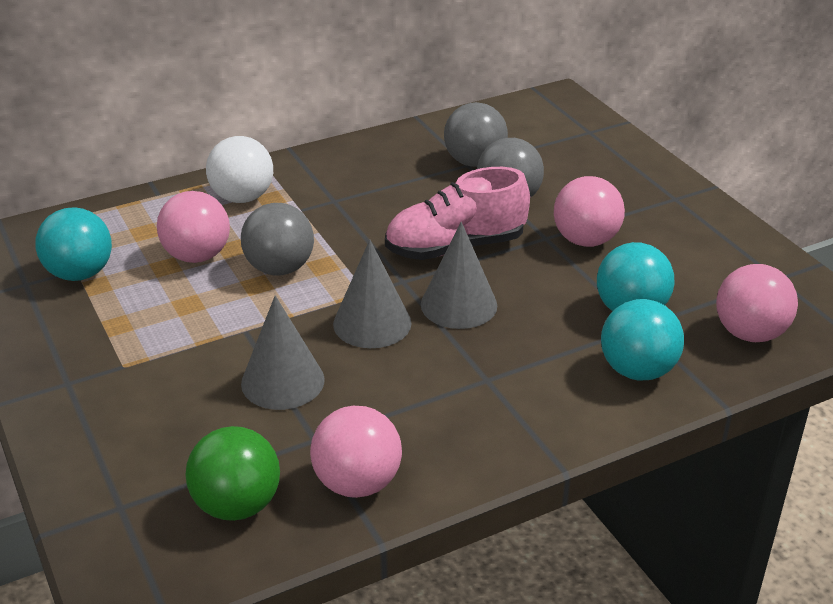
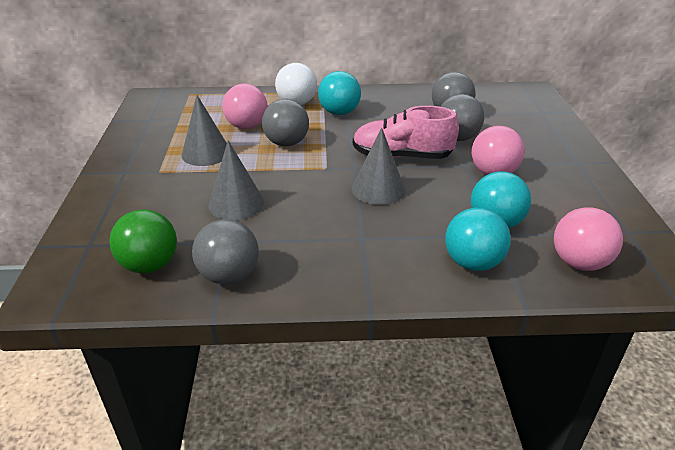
camera: 25 degrees right, 0 degrees up
turquoise ball [35,207,112,281] -> turquoise ball moved to [318,71,361,115]
pink ball [310,406,402,498] -> grey ball [192,219,259,285]
grey cone [333,240,411,348] -> grey cone moved to [182,95,227,166]

